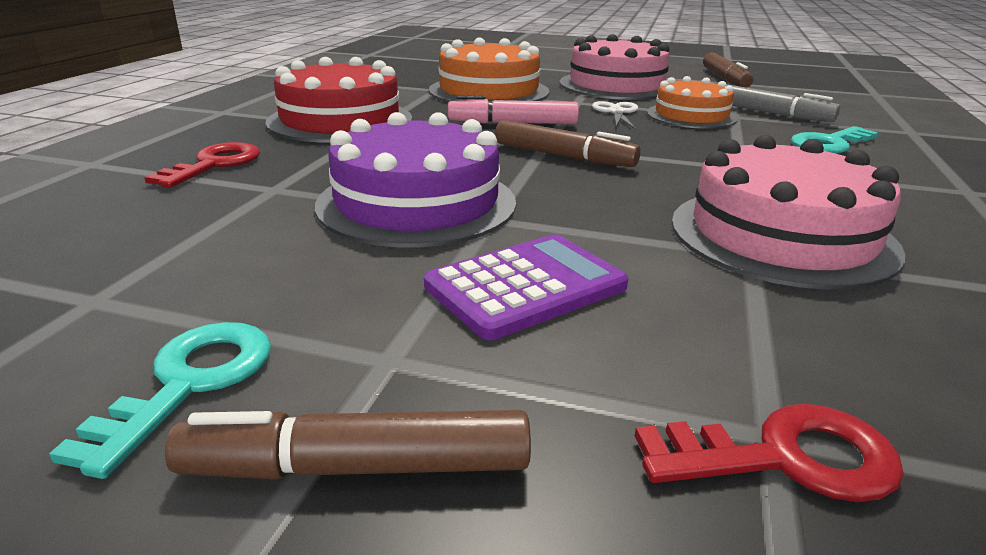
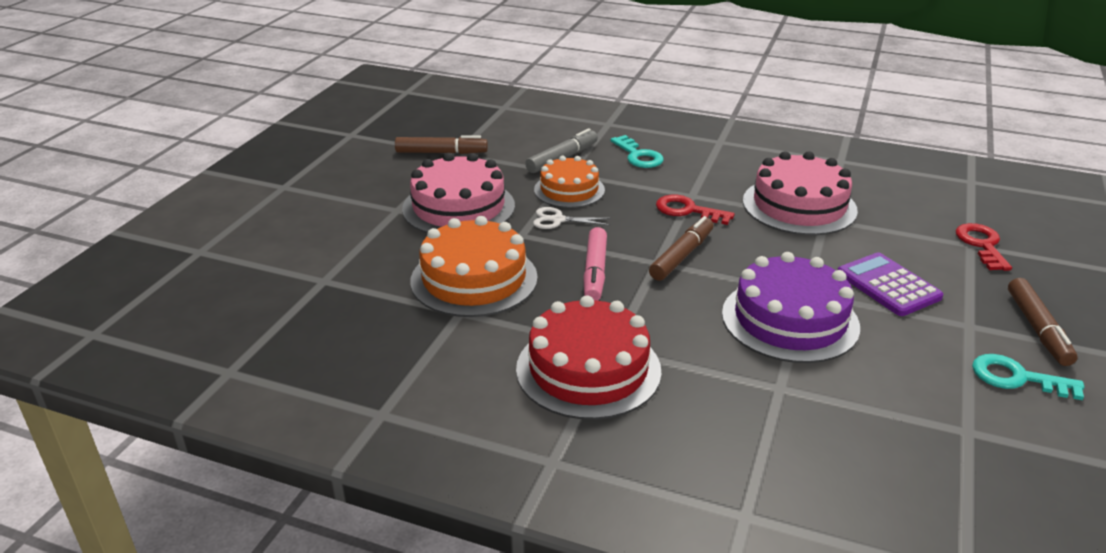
camera: 85 degrees left, 5 degrees up
red key [144,142,260,188] -> red key moved to [656,194,735,225]

